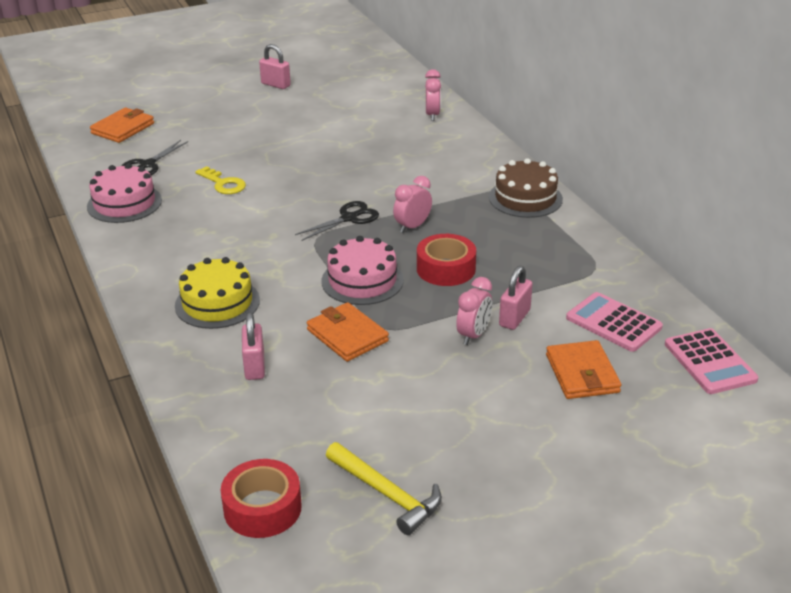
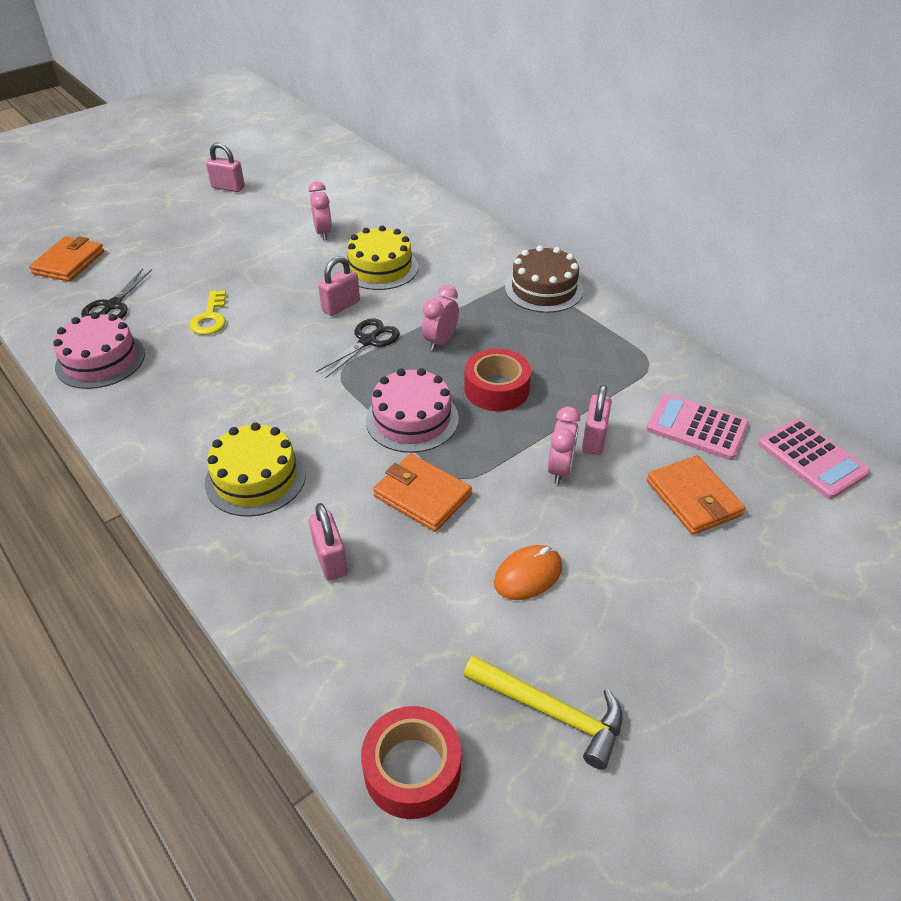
camera: 15 degrees left, 10 degrees up
yellow key [195,166,246,194] -> yellow key turned 60 degrees clockwise [190,290,226,335]
pink clock [425,69,441,121] -> pink clock moved to [309,181,332,241]
none -> pink padlock [318,256,360,316]
none -> yellow cake [343,225,418,290]
none -> orange mouse [494,545,562,600]

